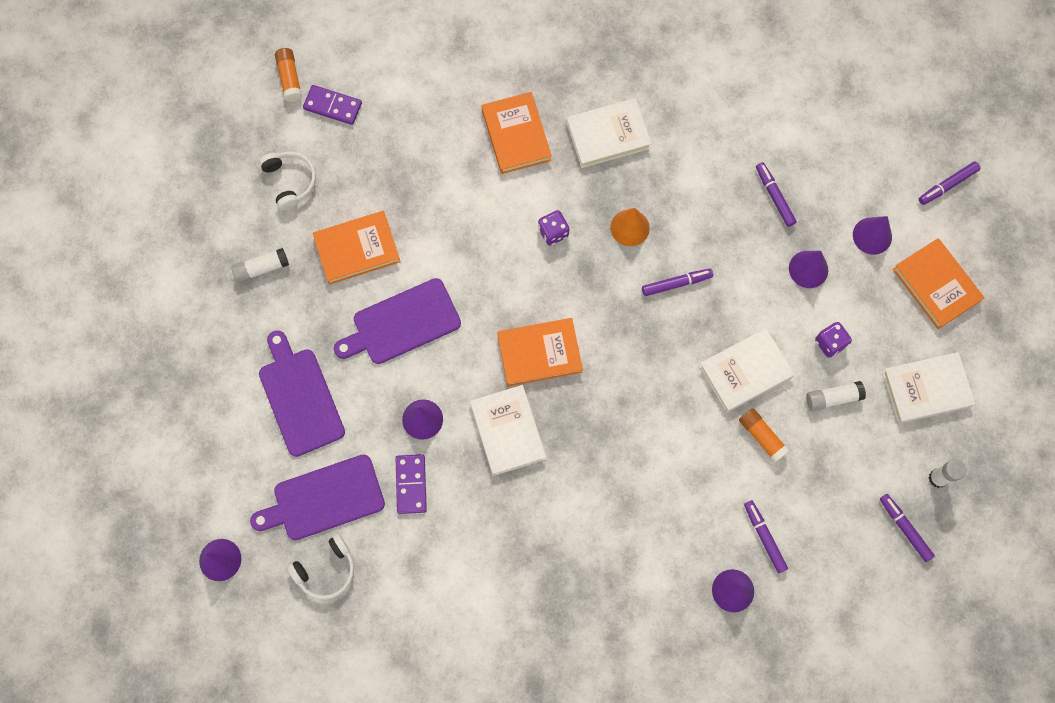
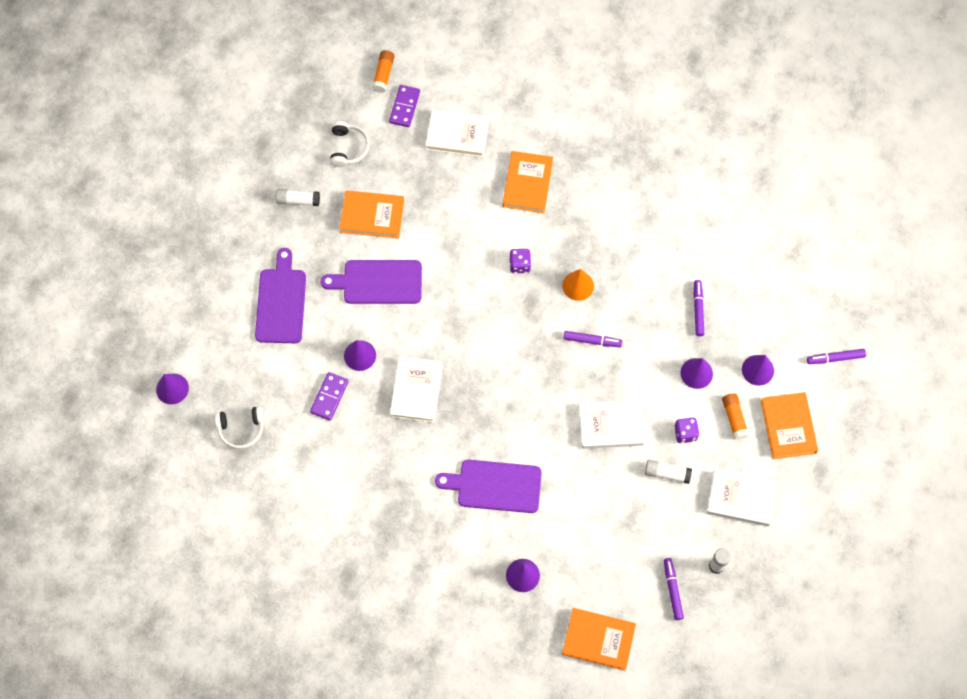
camera: 25 degrees right, 5 degrees down
purple cutting board [250,454,385,540] -> purple cutting board moved to [435,460,542,513]
purple domino [303,85,362,125] -> purple domino turned 60 degrees clockwise [389,85,420,127]
orange book [497,318,583,387] -> orange book moved to [562,608,636,670]
white book [566,98,652,168] -> white book moved to [426,109,489,157]
orange glue stick [739,408,790,462] -> orange glue stick moved to [722,393,749,440]
purple marker [744,500,788,573] -> none

